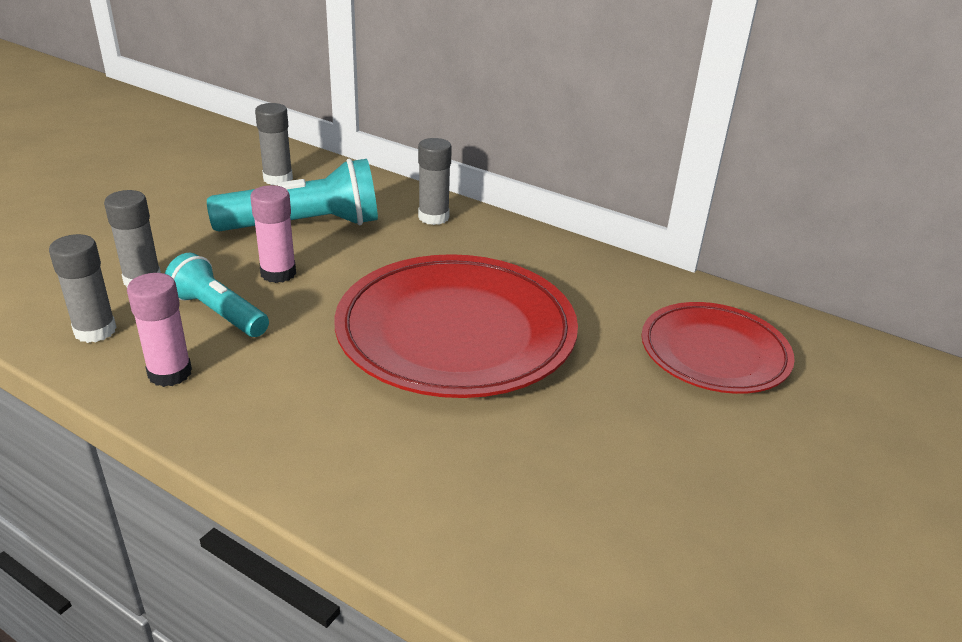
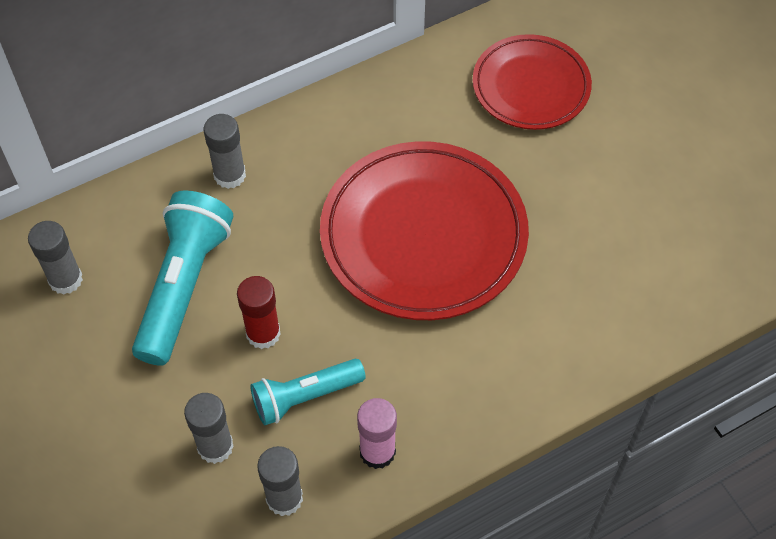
camera: 60 degrees left, 25 degrees up
pink glue stick [250,185,296,283] -> red glue stick [237,276,281,349]

